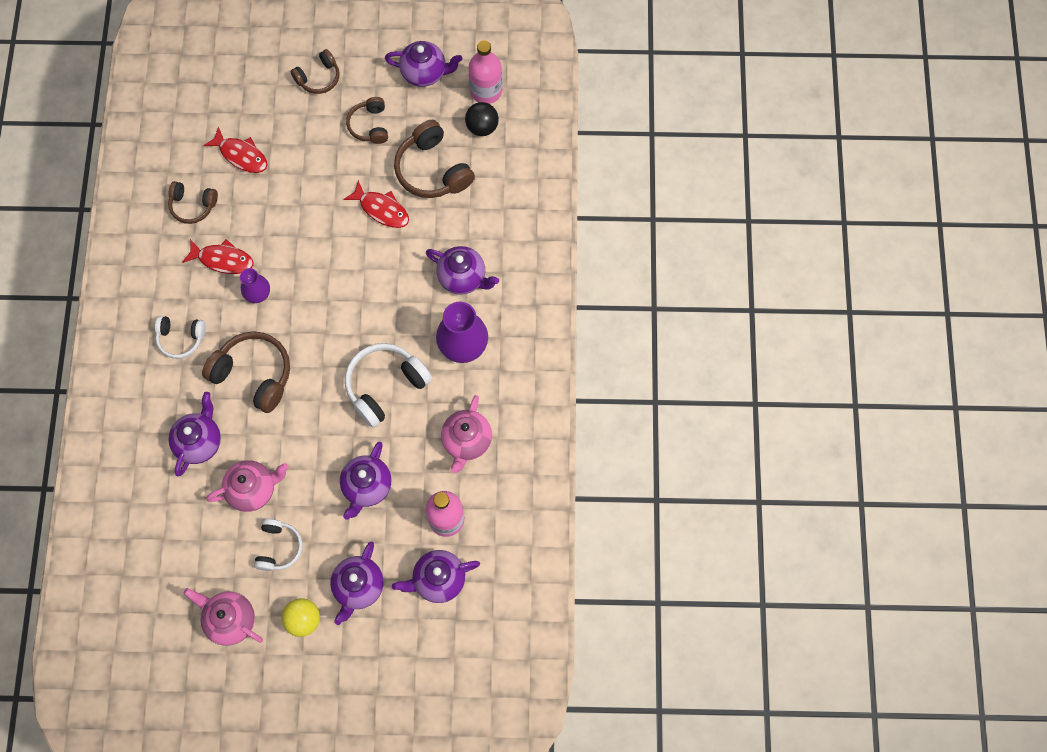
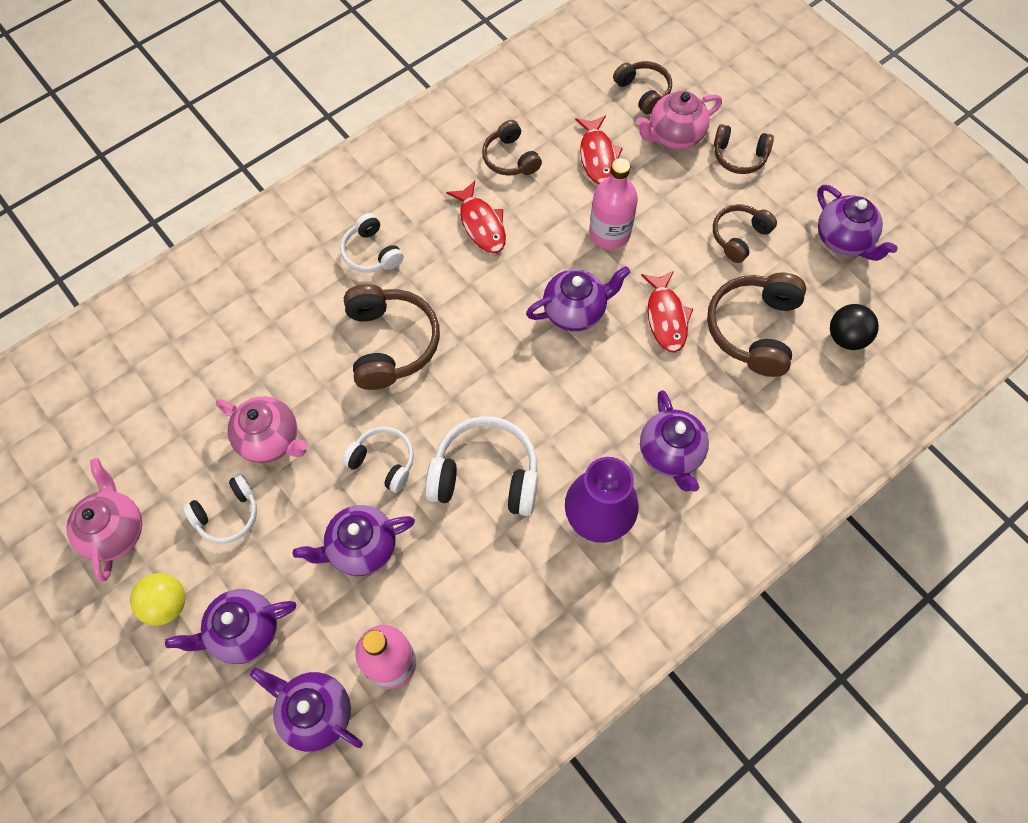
camera: 50 degrees right, 5 degrees down
purple teapot [168,392,221,476] -> purple teapot moved to [526,266,630,331]
purple vase [240,268,270,303] -> none
pink teapot [441,395,492,473] -> pink teapot moved to [636,91,722,149]
pink bottle [468,40,502,104] -> pink bottle moved to [589,158,638,249]
none -> white headphones [342,426,414,493]
none -> brown headphones [613,61,672,114]

